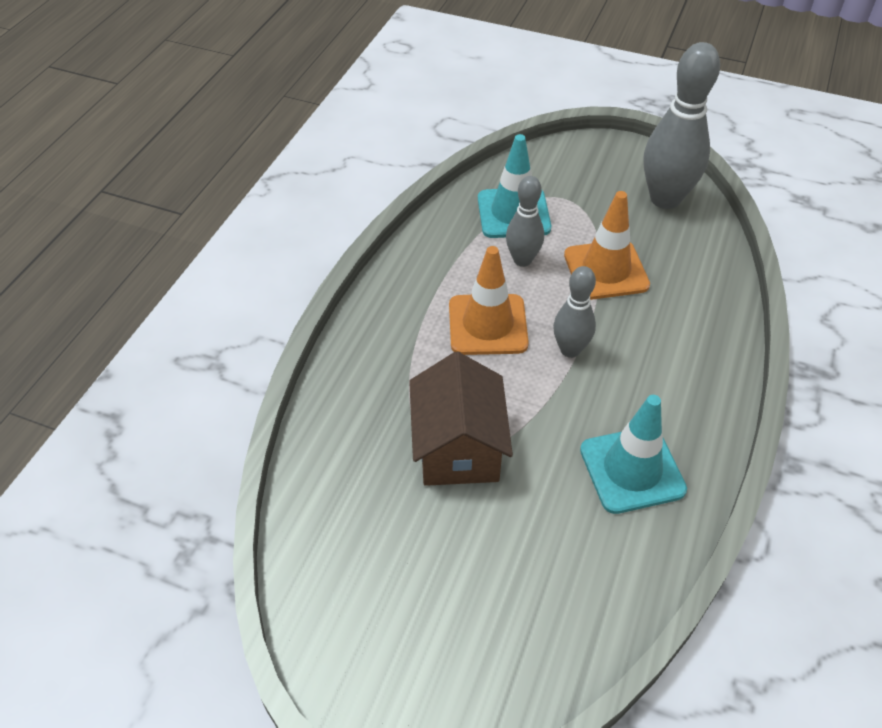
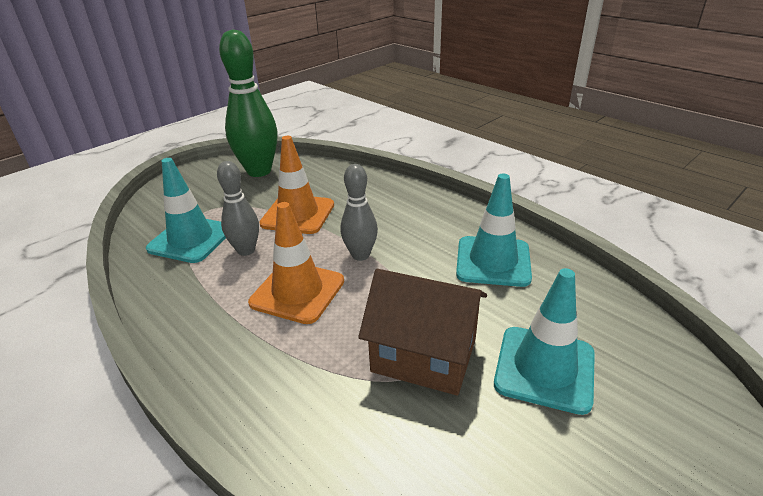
camera: 65 degrees left, 15 degrees down
grey bowling pin [644,42,720,209] -> green bowling pin [219,29,277,177]
none -> turquoise traffic cone [494,268,595,415]

